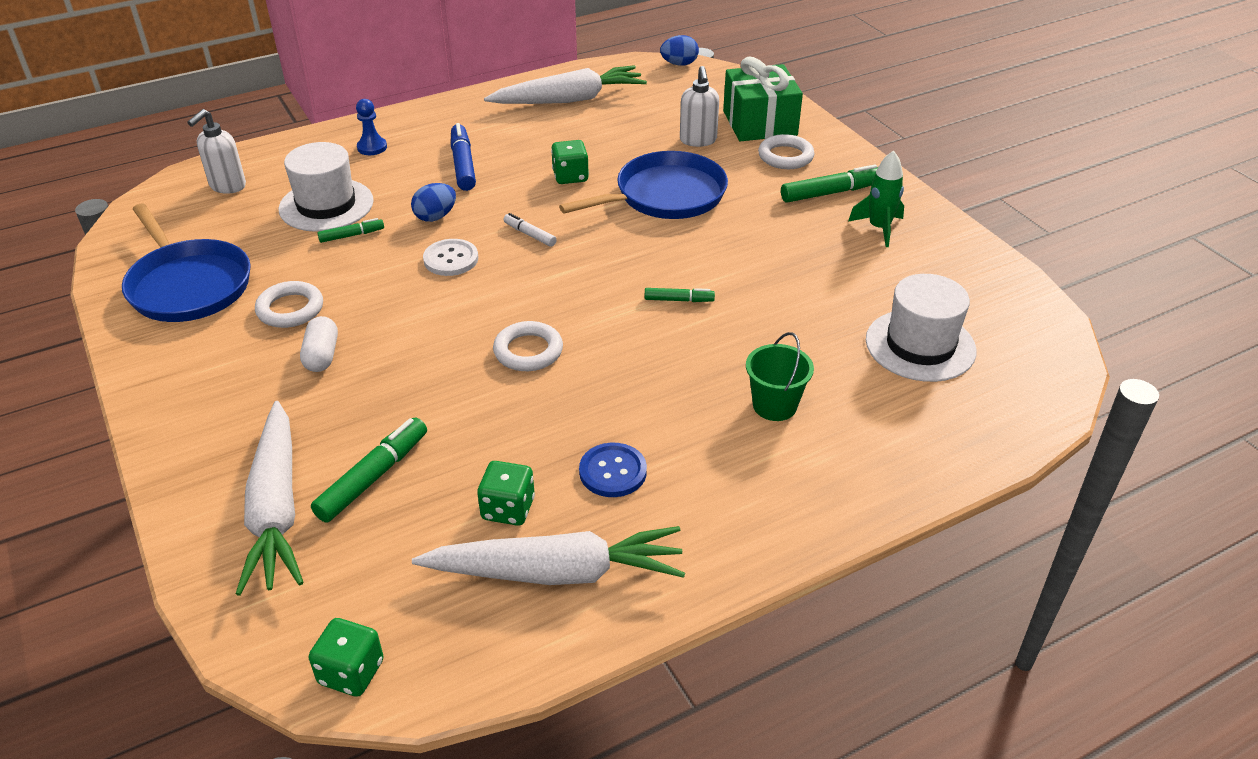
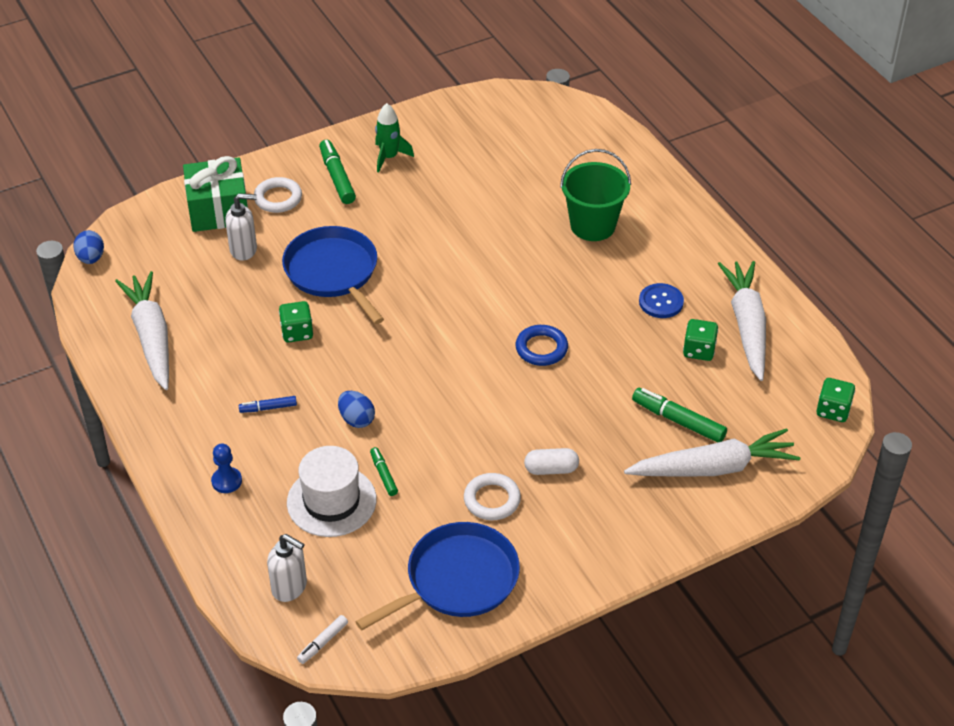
camera: 90 degrees left, 5 degrees up
white button [423,239,478,276] -> none
blue marker [451,123,476,191] -> blue marker [239,396,297,413], size x0.57
white ring [493,321,563,371] -> blue ring [516,325,568,366]
white marker [503,213,557,247] -> white marker moved to [297,615,348,664]
green marker [645,288,715,302] -> none
green bucket [746,332,814,421] -> green bucket [560,149,631,241], size x1.53
white hat [866,274,976,382] -> none

